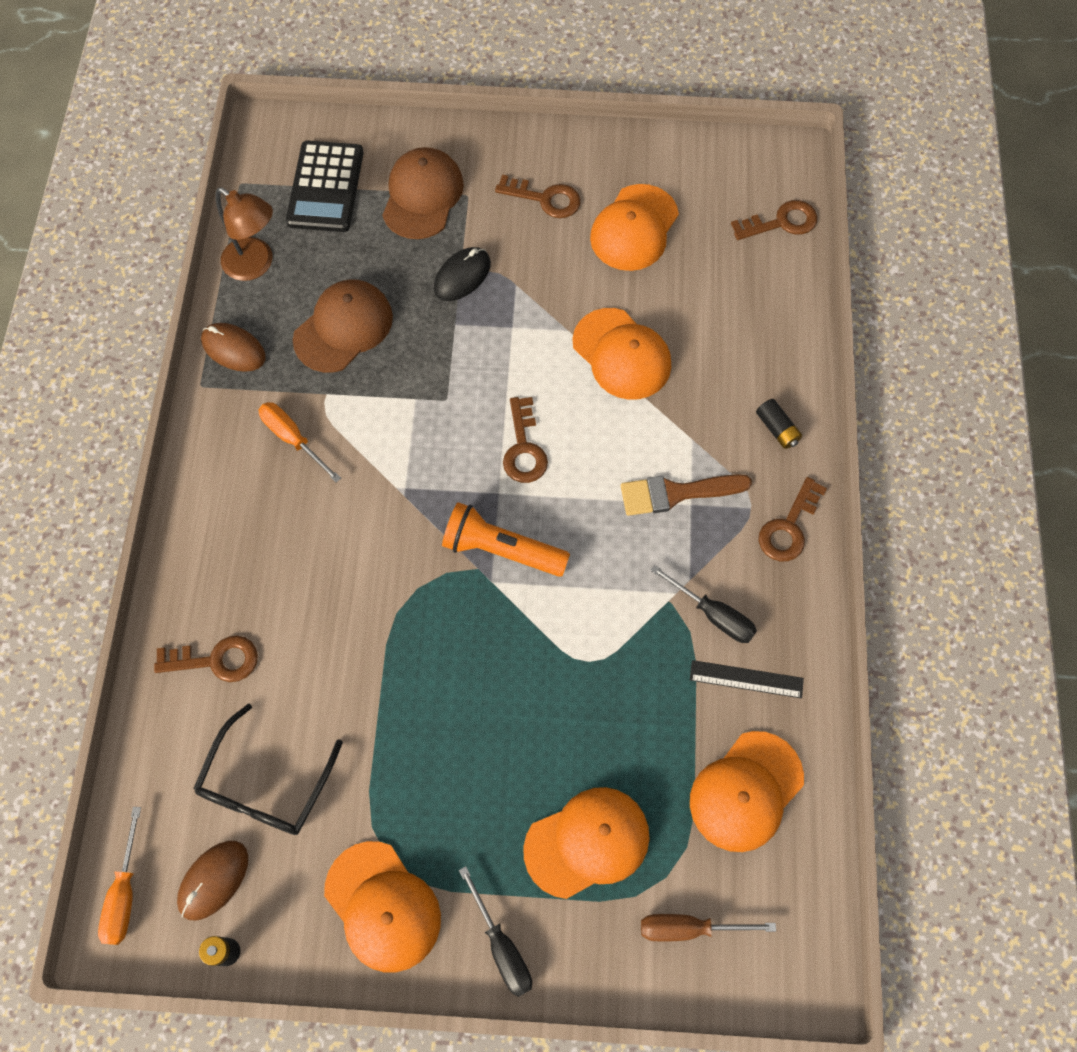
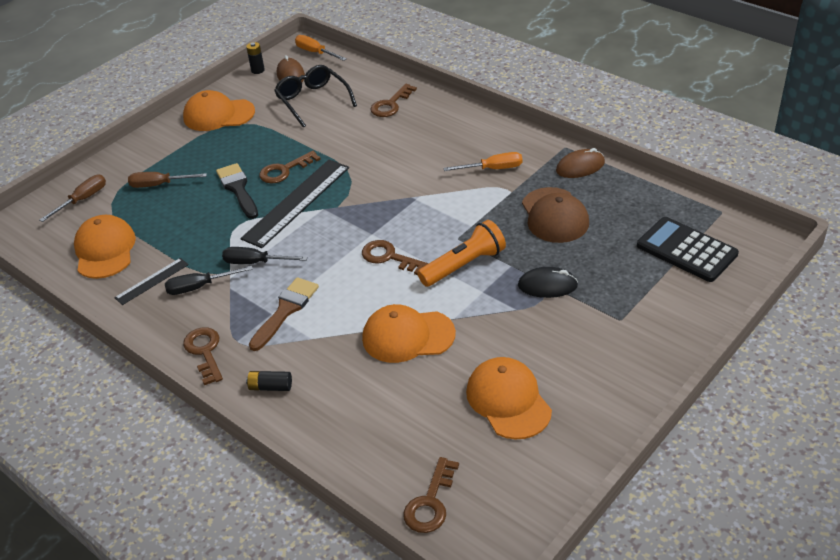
camera: 130 degrees right, 25 degrees down
brown lamp [215,187,273,281] -> none
brown cap [382,147,464,239] -> none
black mouse [434,247,491,301] -> black mouse turned 75 degrees counterclockwise [518,267,578,298]
orange flashlight [442,502,570,577] -> orange flashlight moved to [417,220,506,287]
black screwdriver [459,866,532,997] -> black screwdriver moved to [222,247,308,264]
brown key [495,175,581,218] -> brown key moved to [259,151,321,183]
orange cap [523,787,650,899] -> brown screwdriver [128,172,207,188]
none -> black brush [216,163,258,219]
none -> black ruler [241,160,349,248]

